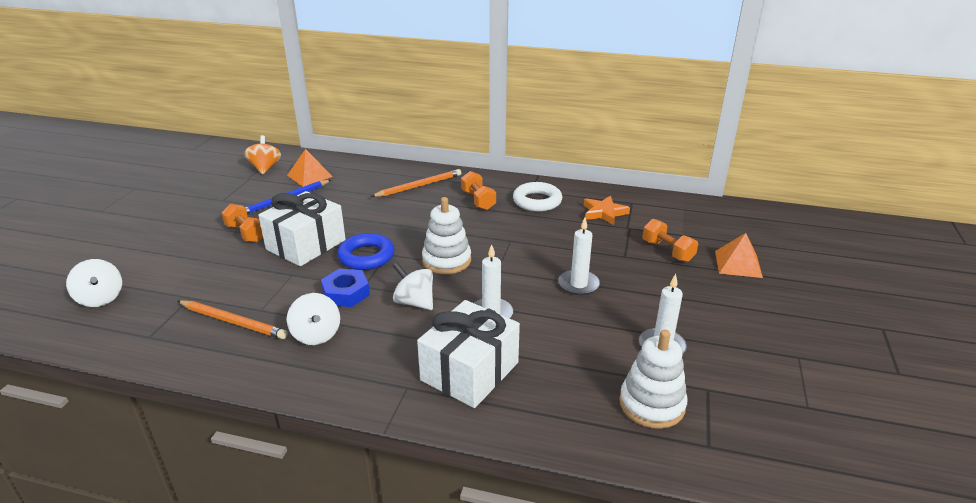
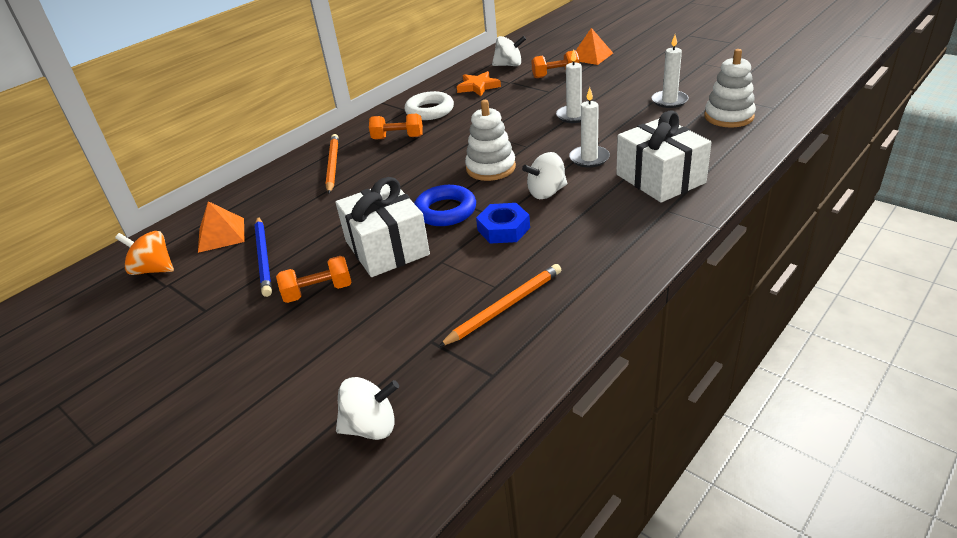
camera: 60 degrees left, 5 degrees up
white spinning top [287,293,340,345] -> white spinning top moved to [492,36,526,66]

